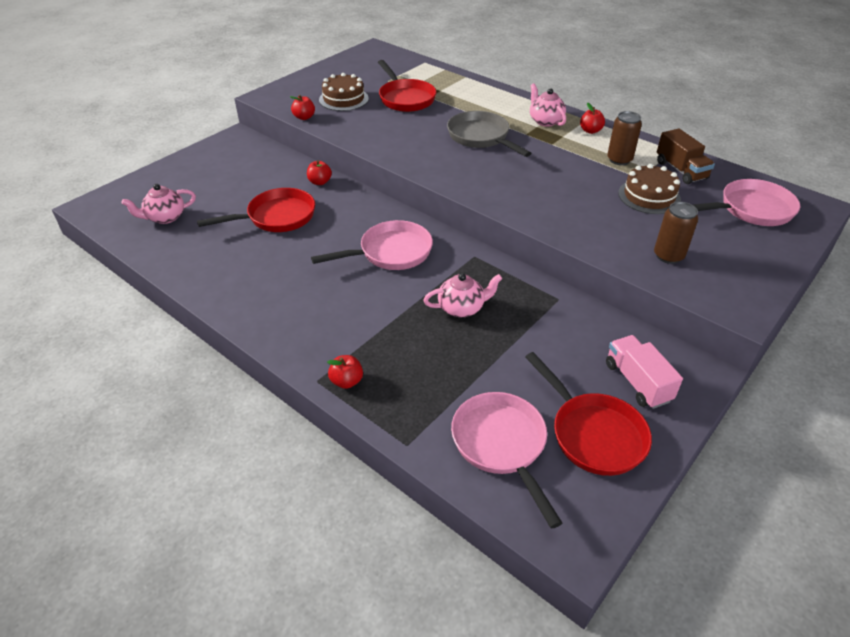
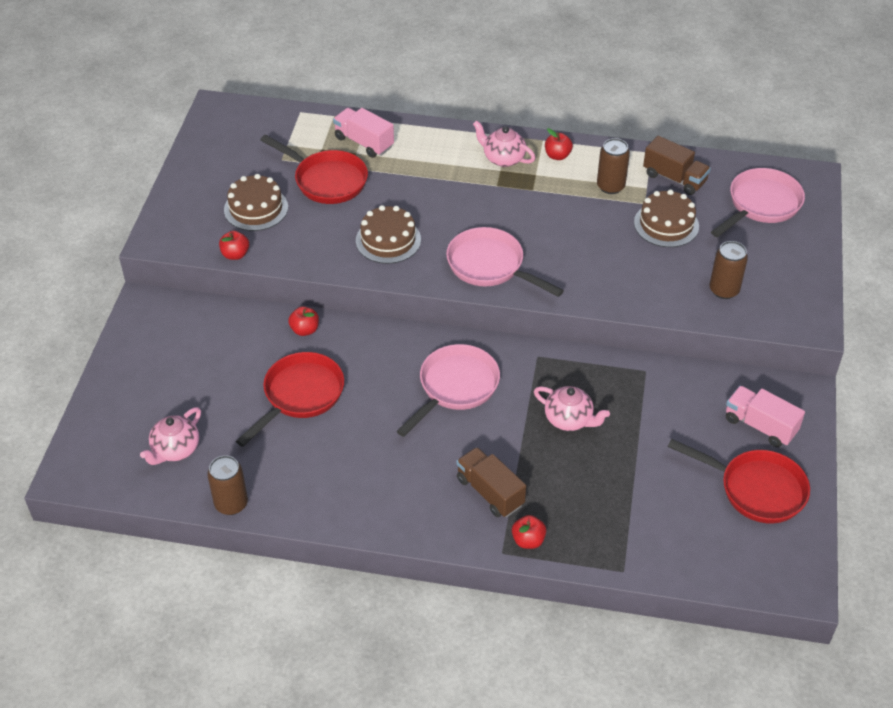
camera: 30 degrees left, 5 degrees up
pink teapot [423,273,502,317] -> pink teapot turned 75 degrees clockwise [534,386,610,431]
grey pan [447,111,531,157] -> none
pink pan [451,392,562,529] -> pink pan moved to [446,227,564,297]
none -> brown can [207,455,248,515]
none -> pink truck [333,108,394,158]
none -> brown cake [356,205,421,264]
none -> brown truck [456,447,526,517]

